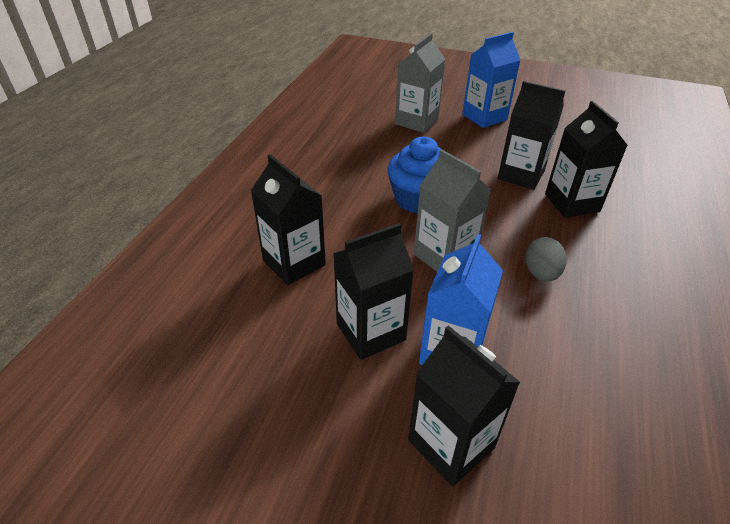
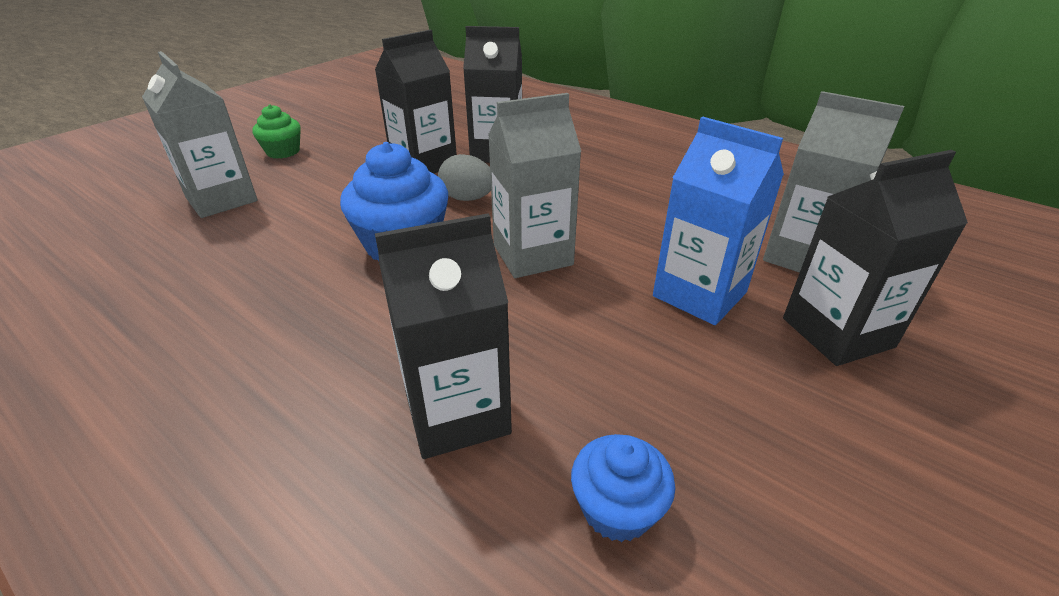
camera: 70 degrees left, 5 degrees down
black carton [333,223,414,360] -> none
blue carton [462,32,520,128] -> green cupcake [252,104,301,159]
grey egg [525,237,567,281] -> grey egg moved to [438,154,491,201]
none -> blue cupcake [571,434,675,542]
none -> grey carton [763,91,905,273]

